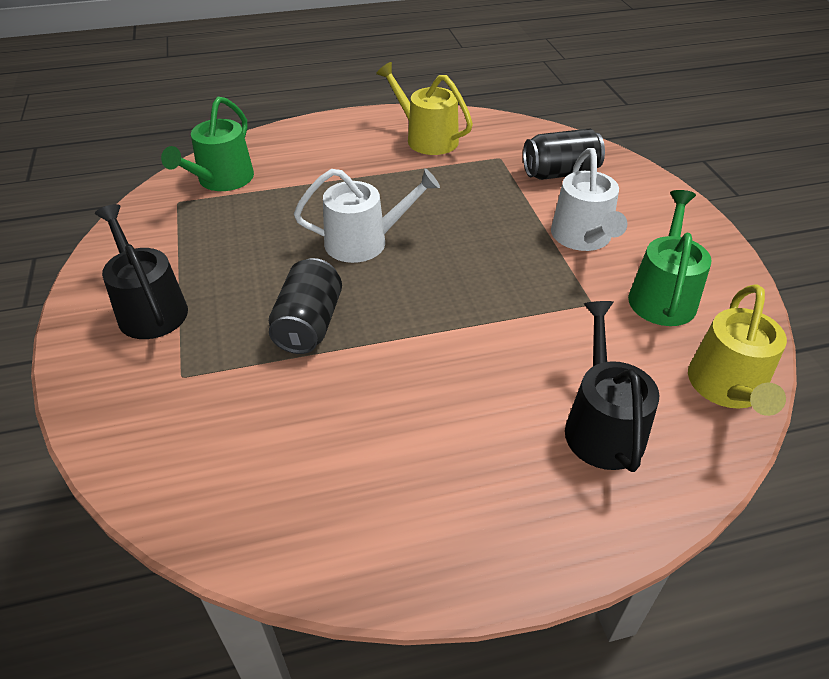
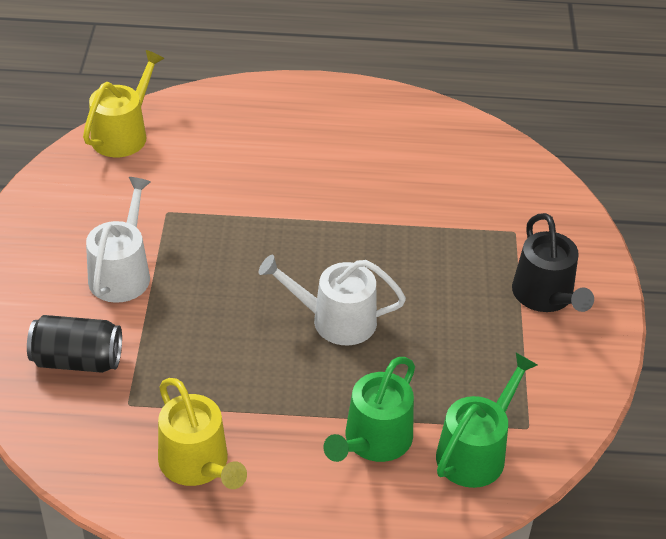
camera: 165 degrees left, 0 degrees up
black can [269,258,342,354] -> none
black watering can [565,301,659,472] -> none
green watering can [628,190,712,326] -> green watering can moved to [324,357,415,462]

